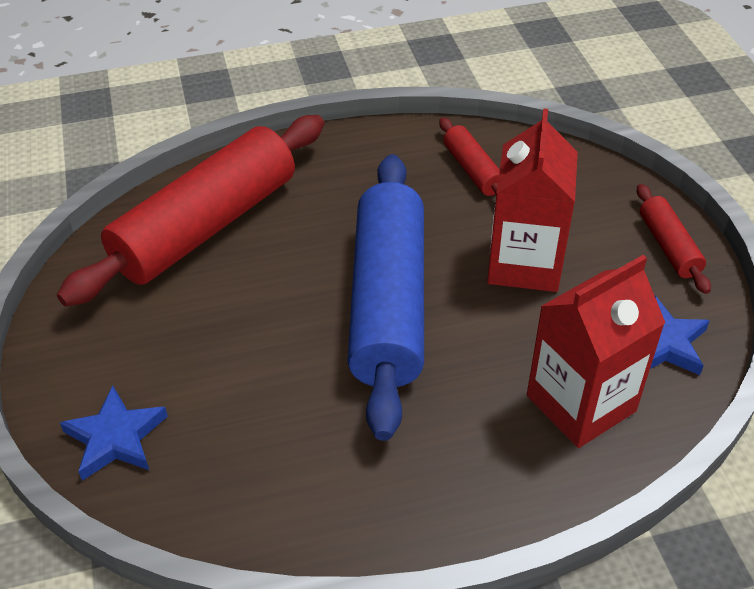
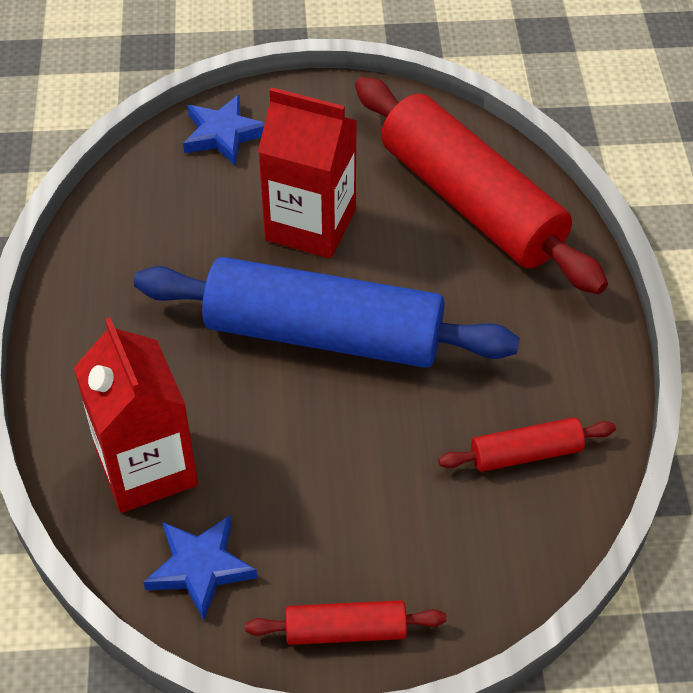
camera: 100 degrees right, 5 degrees up
red carton [487,108,578,292] -> red carton moved to [258,87,357,259]

